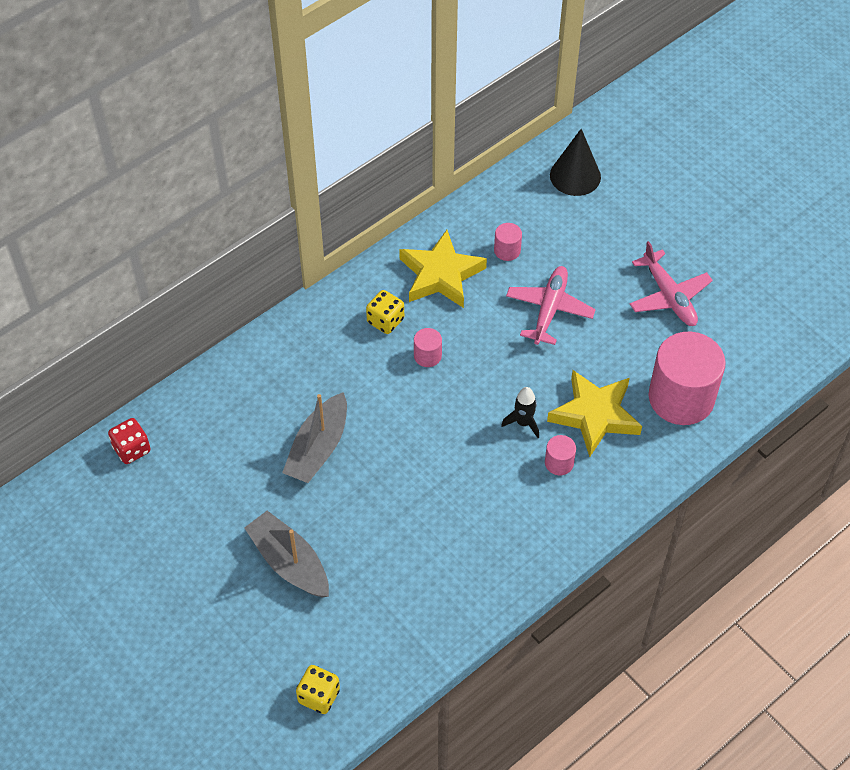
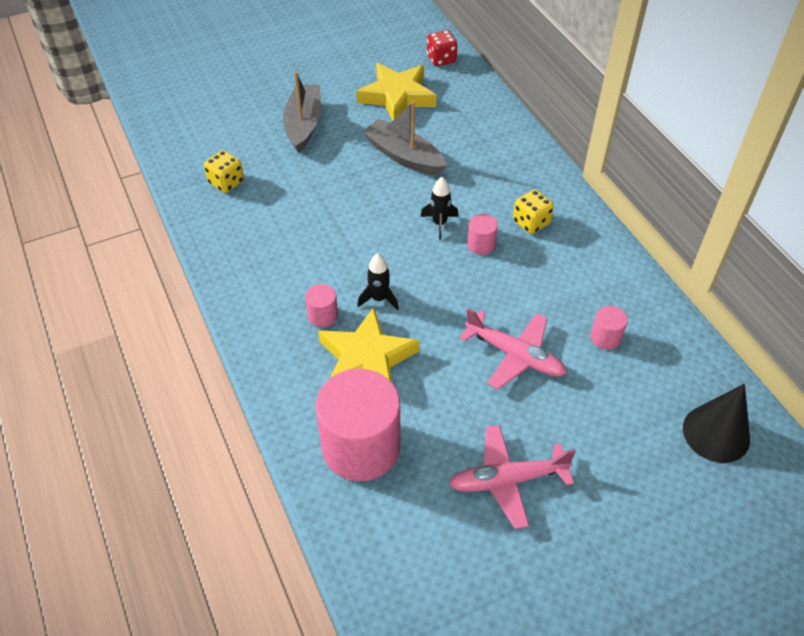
camera: 105 degrees right, 5 degrees down
grey boat [244,511,329,597] -> grey boat turned 60 degrees counterclockwise [283,71,321,153]
yellow dice [296,665,340,714] -> yellow dice moved to [204,150,244,193]
yellow star [399,230,487,308] -> yellow star moved to [356,63,436,121]
none -> black rocket [420,177,459,240]

